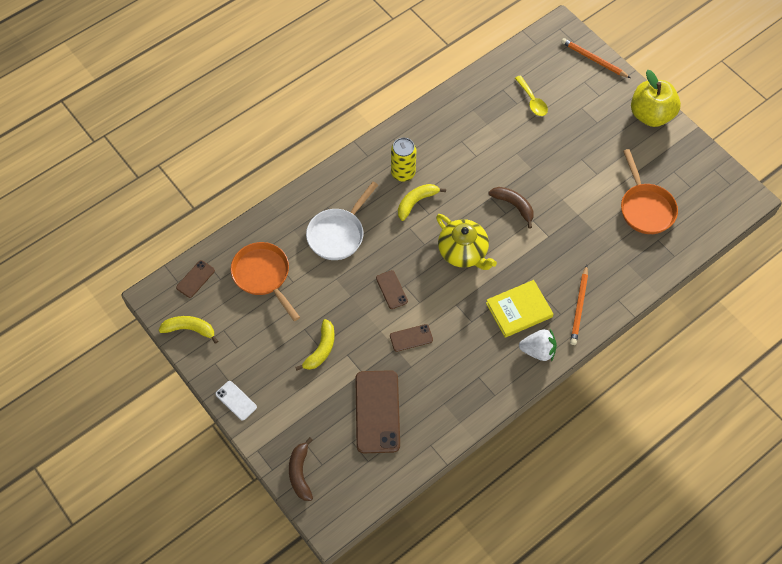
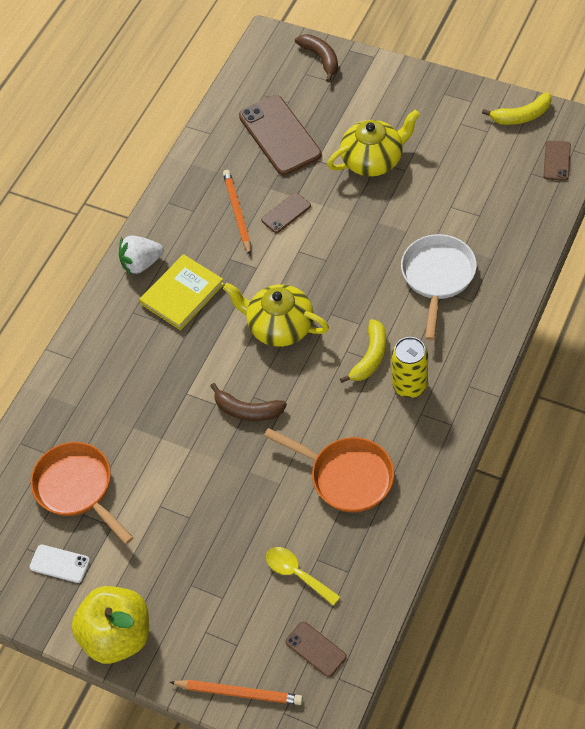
camera: 160 degrees right, 5 degrees down
white phone [215,381,257,421] -> white phone moved to [30,545,90,583]
orange pan [231,242,300,321] -> orange pan moved to [264,428,394,513]
yellow banana [295,319,335,371] -> yellow teapot [327,109,420,176]
brown phone [376,270,408,309] -> brown phone moved to [285,621,347,677]
orange pencil [570,265,588,345] -> orange pencil moved to [223,170,251,255]

